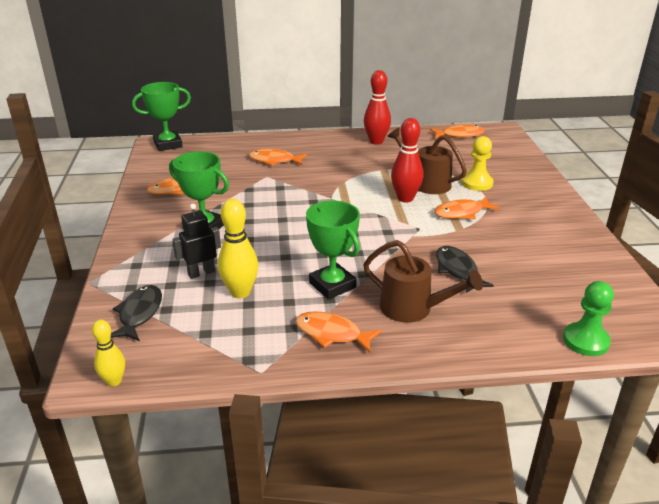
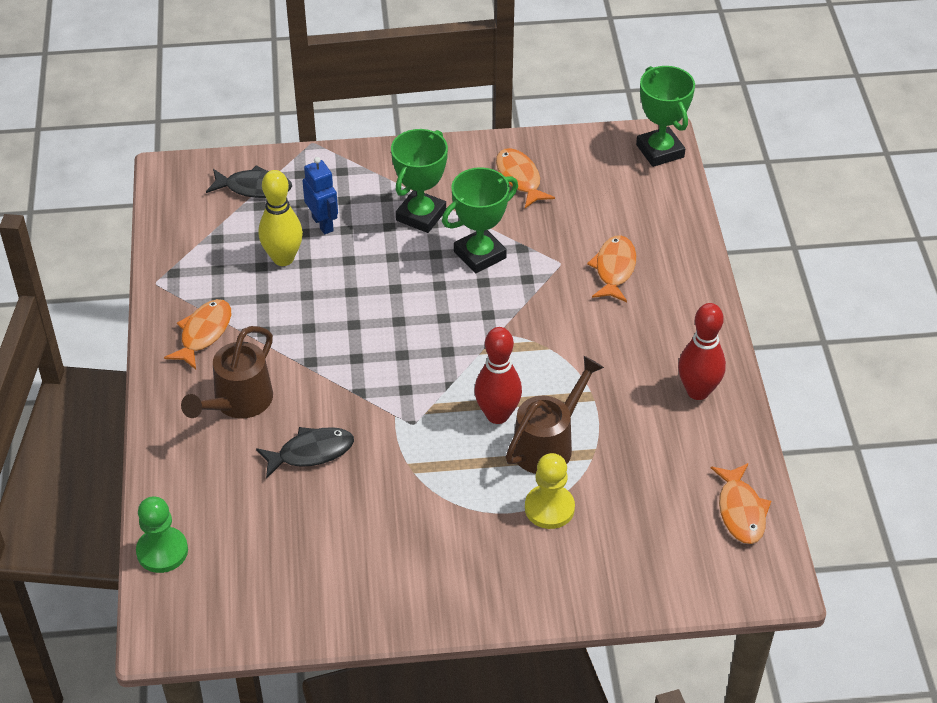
camera: 90 degrees right, 15 degrees up
yellow bowling pin [92,320,125,386] -> none
black robot [172,204,221,279] -> blue robot [303,157,338,234]
green trophy [306,200,360,299] -> green trophy moved to [442,167,518,273]
orange fish [434,196,500,219] -> none

